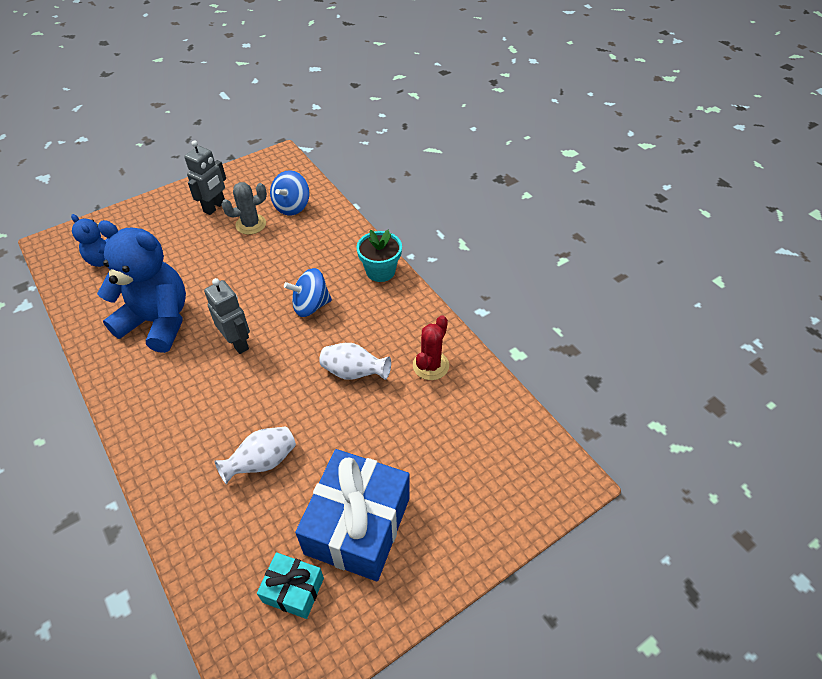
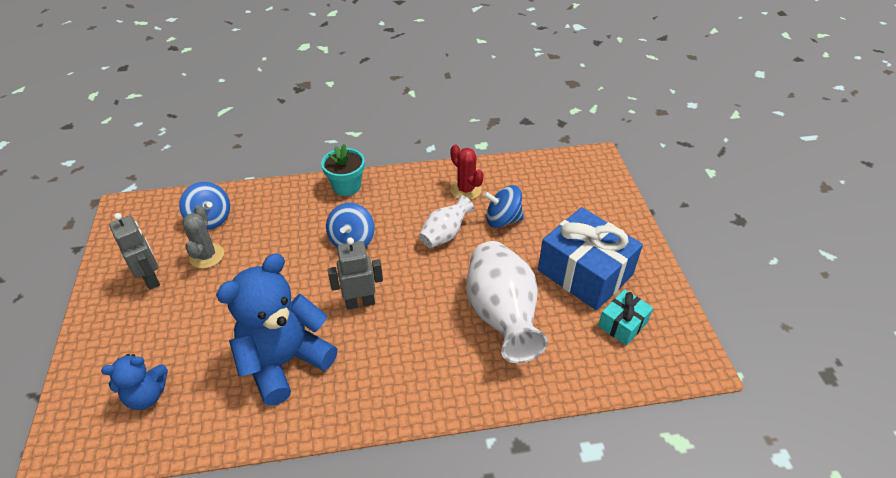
camera: 65 degrees left, 5 degrees down
white vase [215,426,296,484] -> white vase [466,241,548,363], size x1.88
none -> blue spinning top [483,185,524,228]

